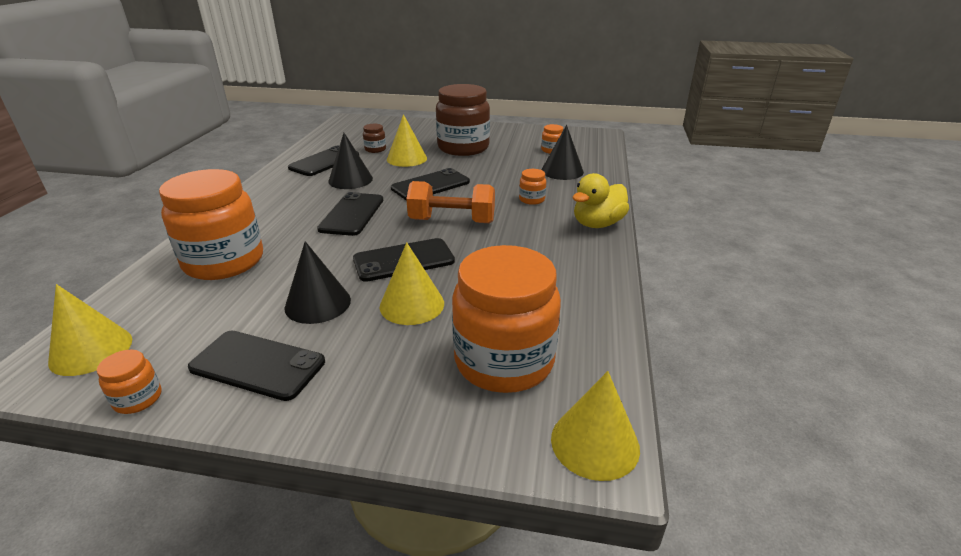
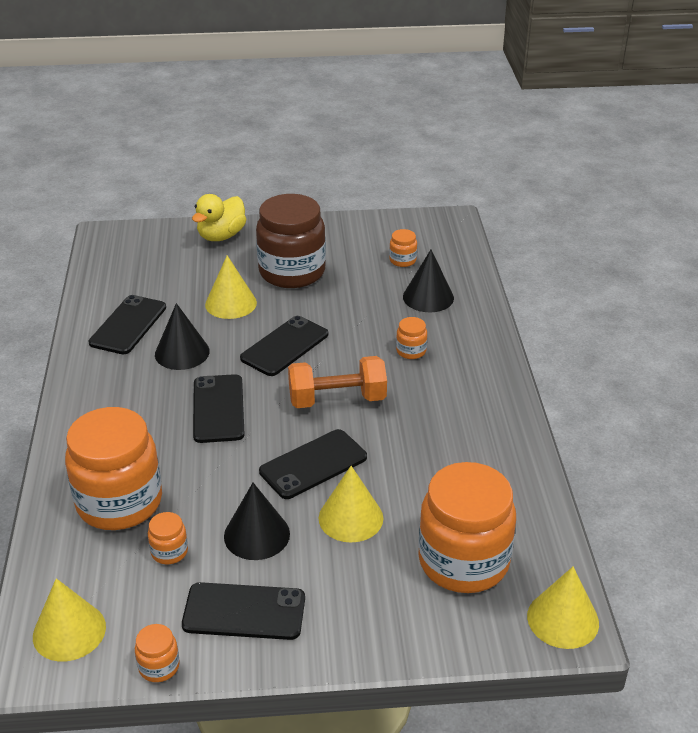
camera: 15 degrees left, 5 degrees up
brown jar [363,124,386,153] -> none
yellow duck [573,173,629,228] -> yellow duck moved to [192,194,246,241]
none -> orange jar [148,512,188,564]

